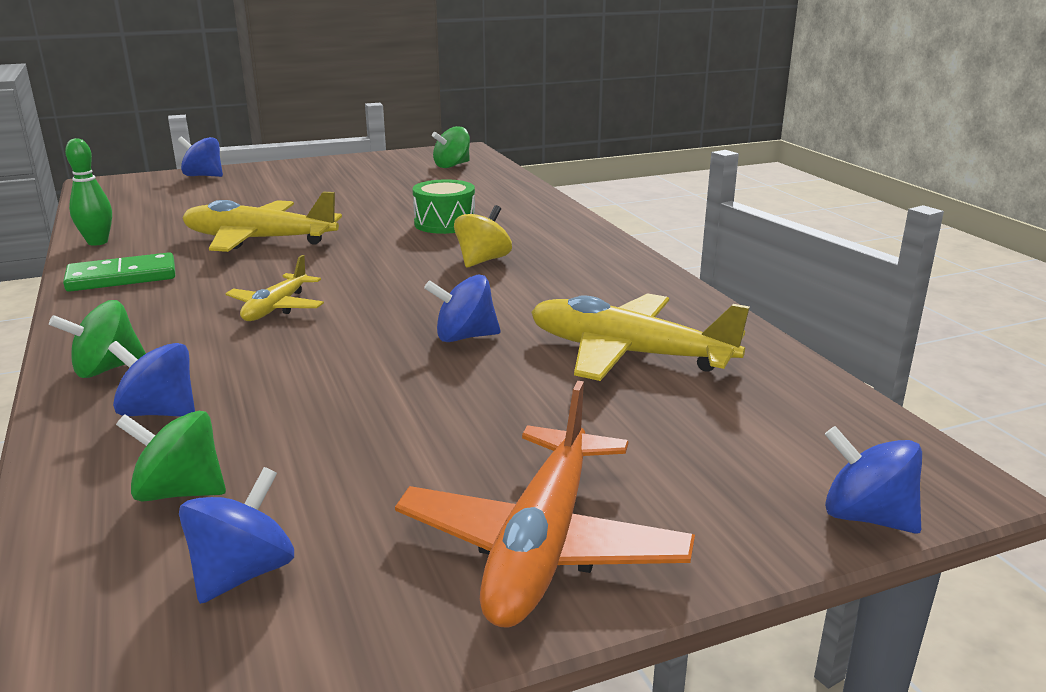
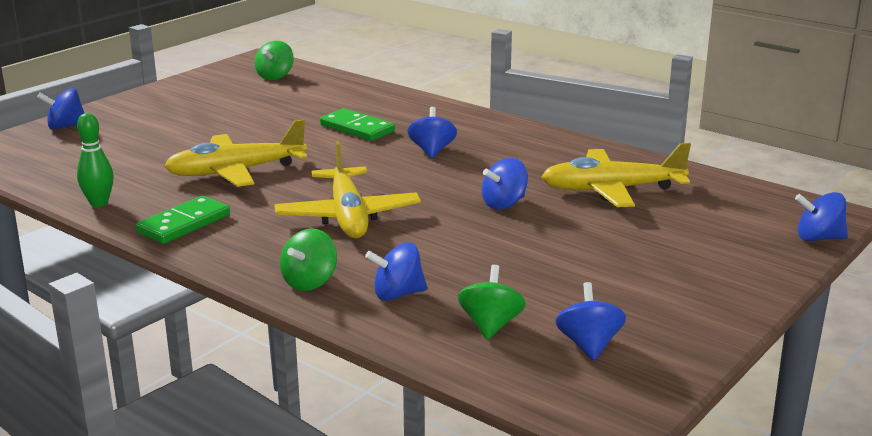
camera: 30 degrees left, 0 degrees up
green spinning top [116,411,226,502] -> green spinning top turned 120 degrees clockwise [458,265,526,340]
yellow plane [225,255,324,321] -> yellow plane [274,141,421,238], size x1.76
orange plane [395,381,695,628] -> none
green drum [412,179,475,234] -> green domino [320,108,395,141]
yellow spinning top [454,205,512,268] -> blue spinning top [407,107,457,158]

